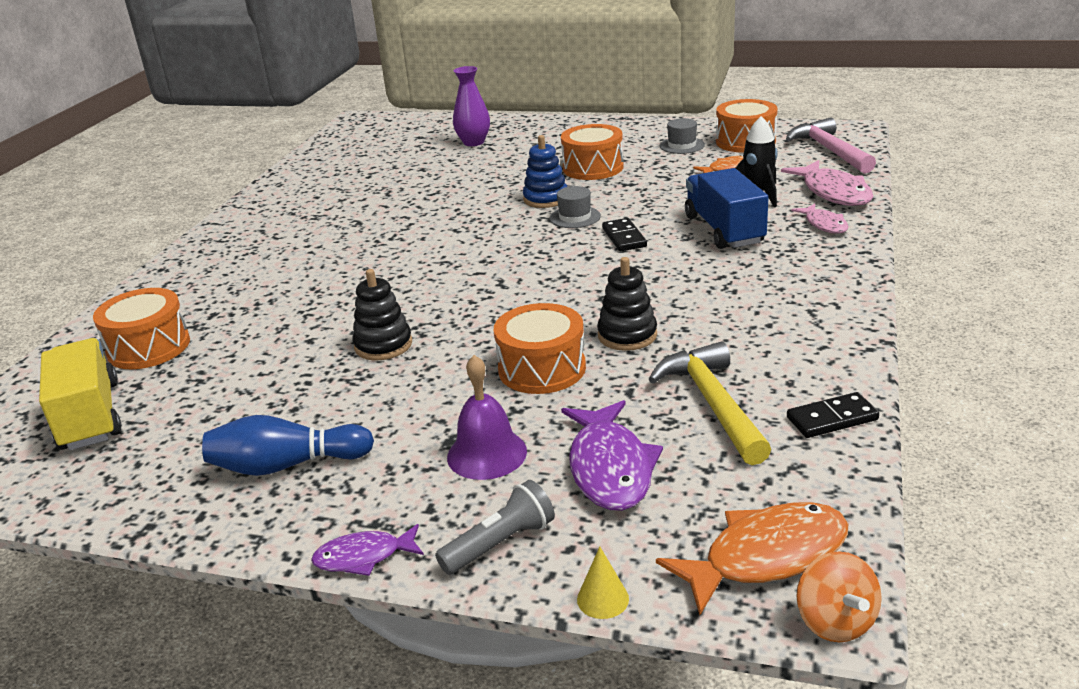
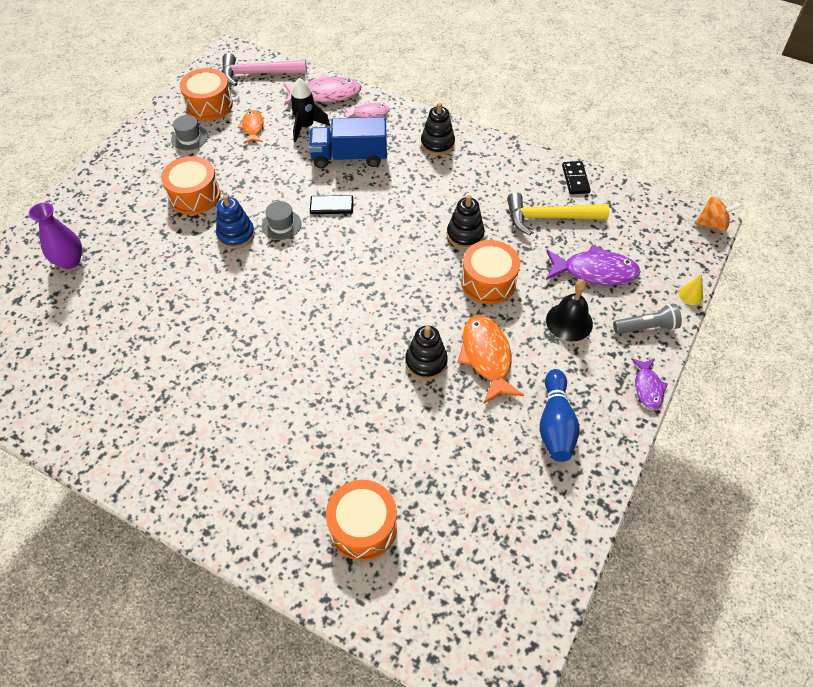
camera: 80 degrees left, 25 degrees up
yellow truck [39,338,122,450] -> none
grey flashlight [435,480,555,575] -> grey flashlight turned 105 degrees clockwise [613,304,682,334]
purple bell [447,355,527,480] -> black bell [546,279,593,341]
orange fish [656,502,848,615] -> orange fish moved to [457,315,524,404]
none -> black stacking toy [421,103,455,156]

